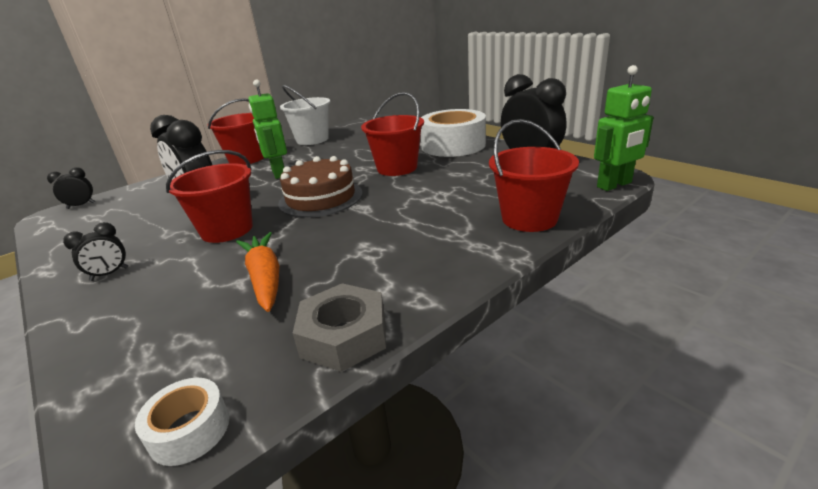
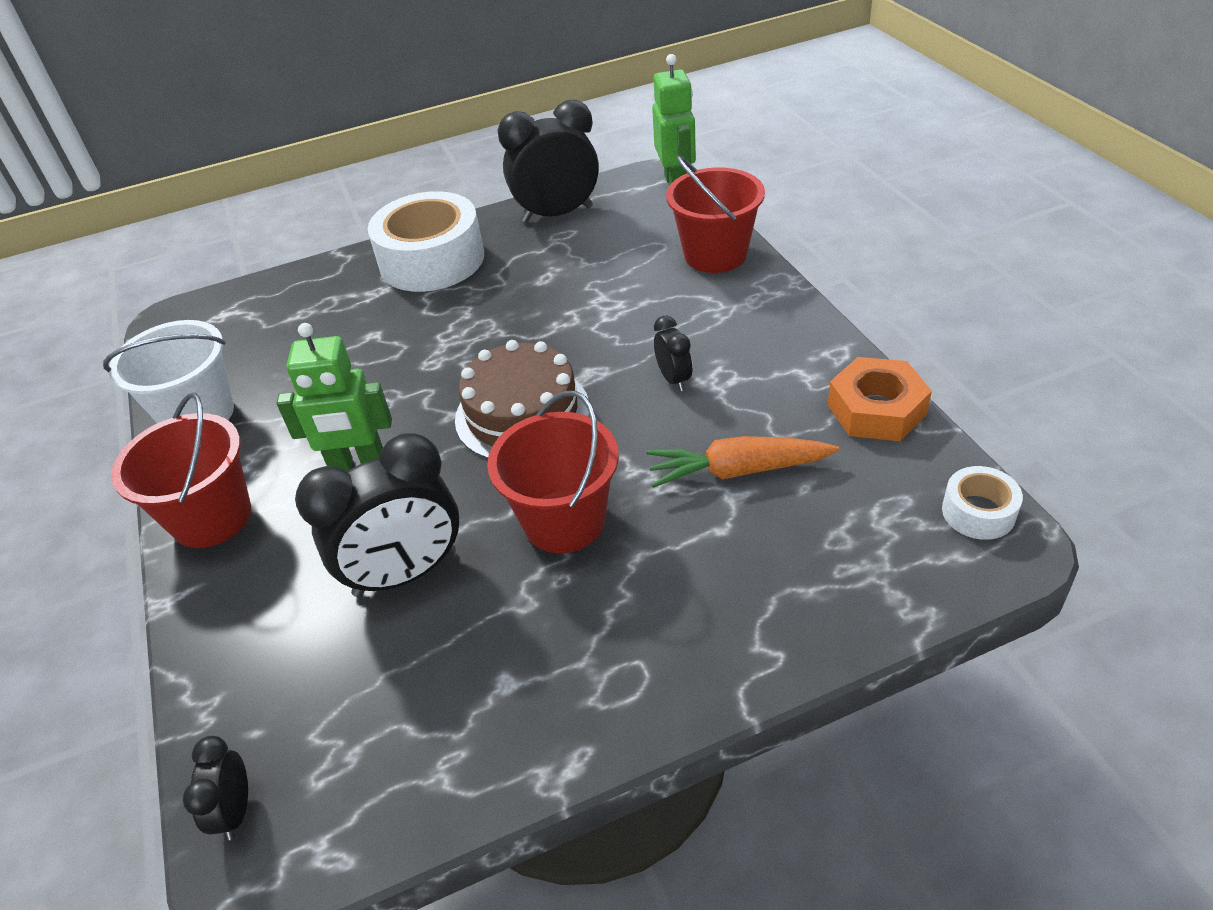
camera: 70 degrees left, 15 degrees up
black clock [63,222,128,281] -> black clock moved to [654,316,693,391]
grey nut [293,283,386,372] -> orange nut [828,357,932,441]
red bucket [361,92,424,176] -> none

